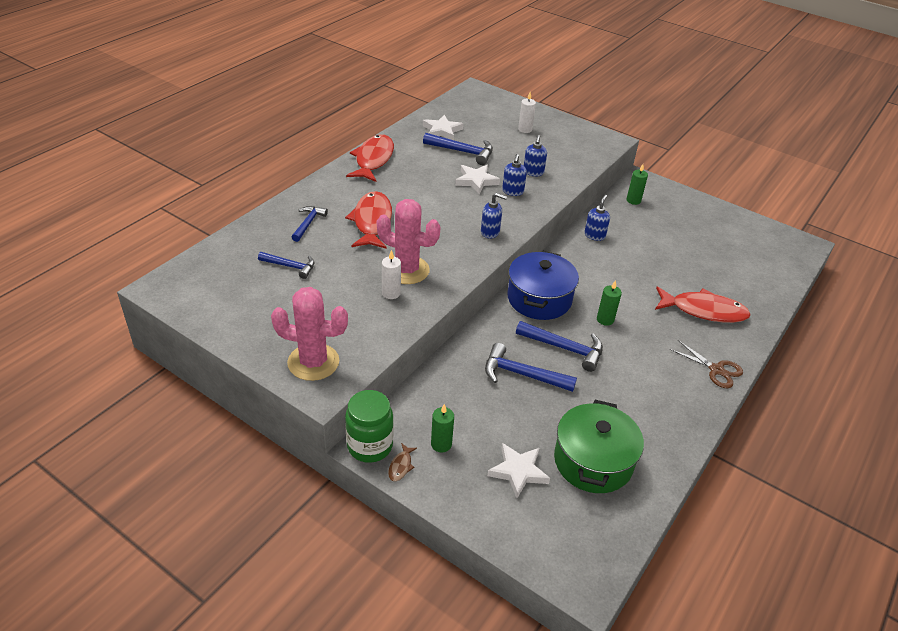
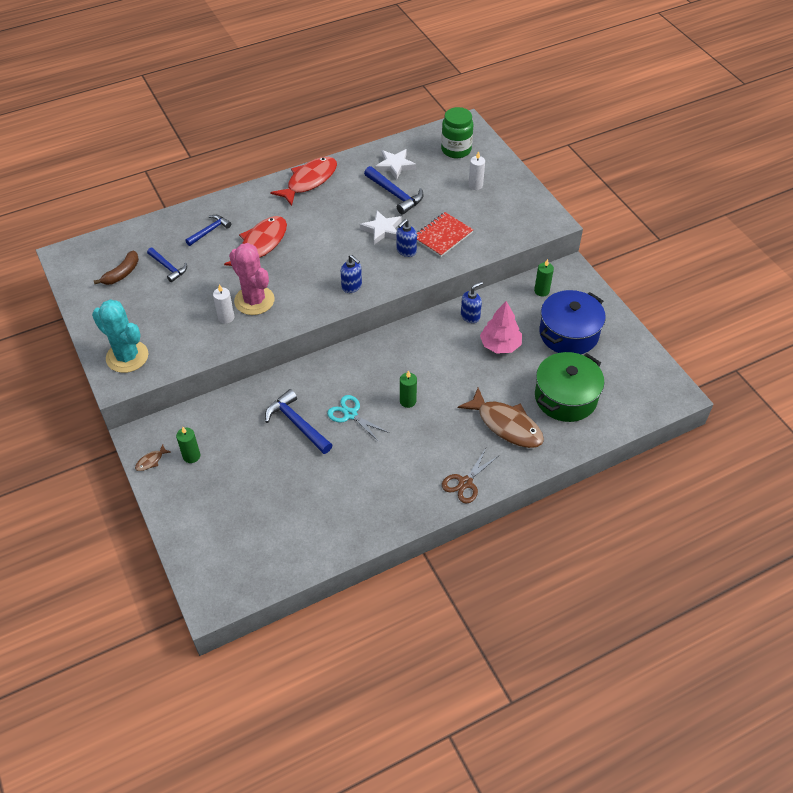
camera: 30 degrees right, 10 degrees up
pink cactus [271,287,348,381] -> turquoise cactus [92,299,148,373]
green jar [345,390,393,463] -> green jar moved to [441,107,473,158]
white star [487,443,550,498] -> none
blue pot [508,251,579,320] -> blue pot moved to [539,290,606,354]
blue hammer [516,321,603,372] -> turquoise scissors [327,395,389,442]
blue soap dispenser [524,135,547,176] -> red notebook [417,212,473,257]
green pot [554,400,644,493] -> green pot moved to [535,352,604,422]
red fish [655,286,751,323] -> brown fish [458,388,544,448]
brown scissors [669,340,743,388] -> brown scissors turned 60 degrees clockwise [442,450,498,504]
none -> brown banana [94,251,139,285]
none -> pink tree [480,301,522,354]

